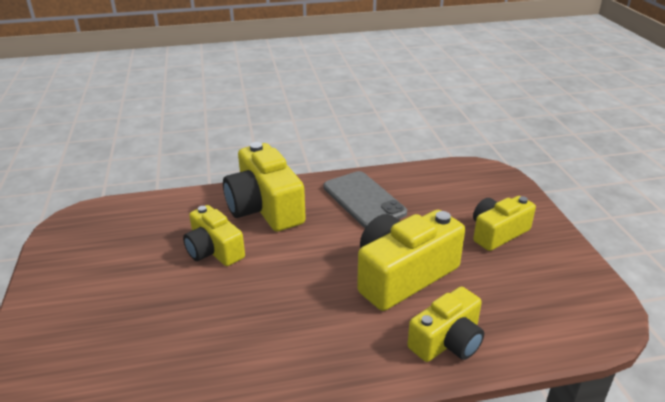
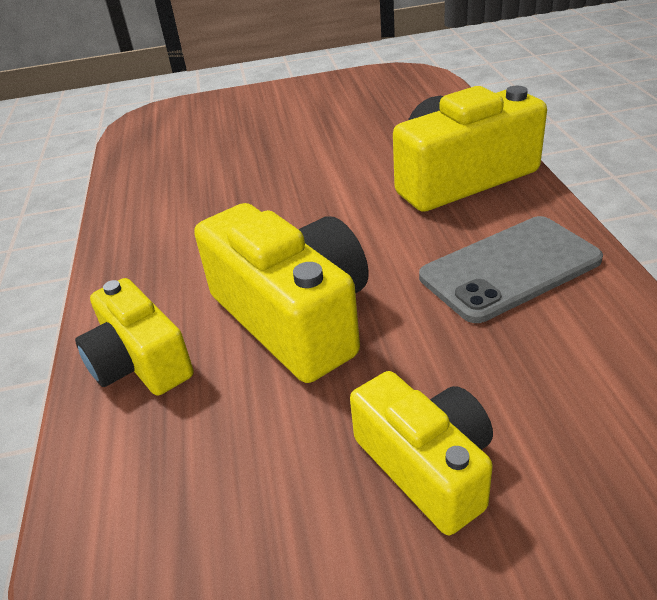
camera: 95 degrees right, 5 degrees up
yellow camera [183,205,245,266] -> none

